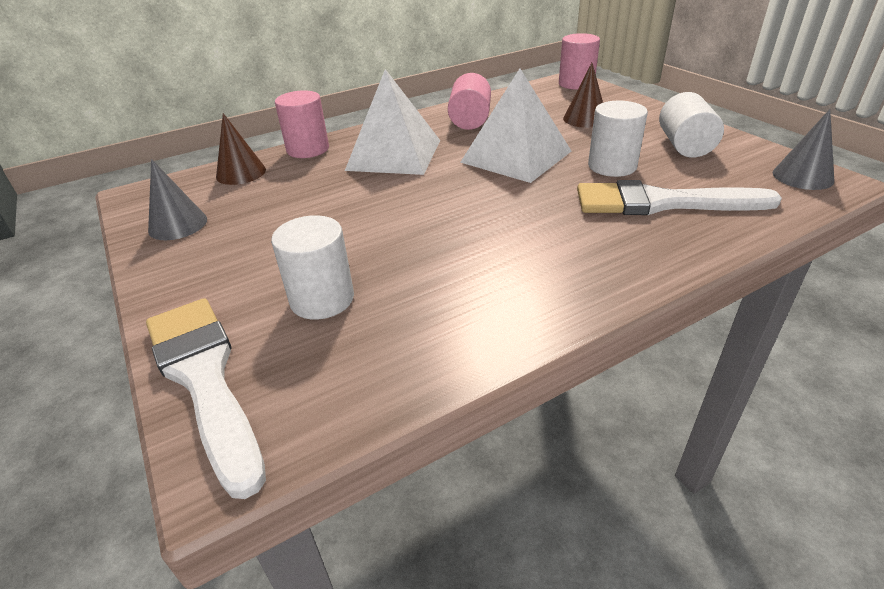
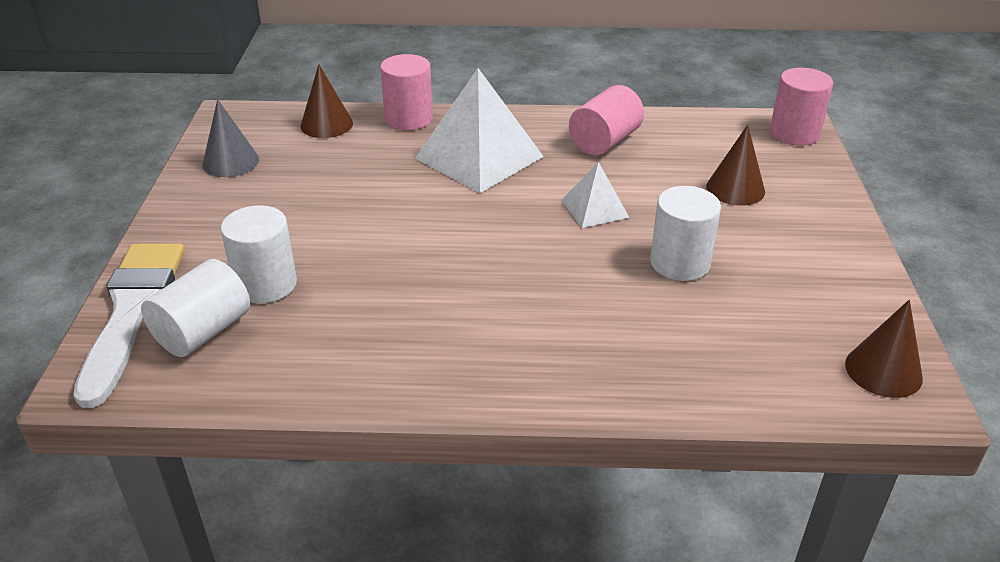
camera: 30 degrees right, 0 degrees up
white pyramid [460,68,571,183] -> white pyramid [561,162,629,228], size x0.52
white brush [577,180,782,215] -> none
white cylinder [659,92,724,158] -> white cylinder moved to [141,259,250,357]
grey cone [773,109,834,190] -> brown cone [845,300,923,398]

